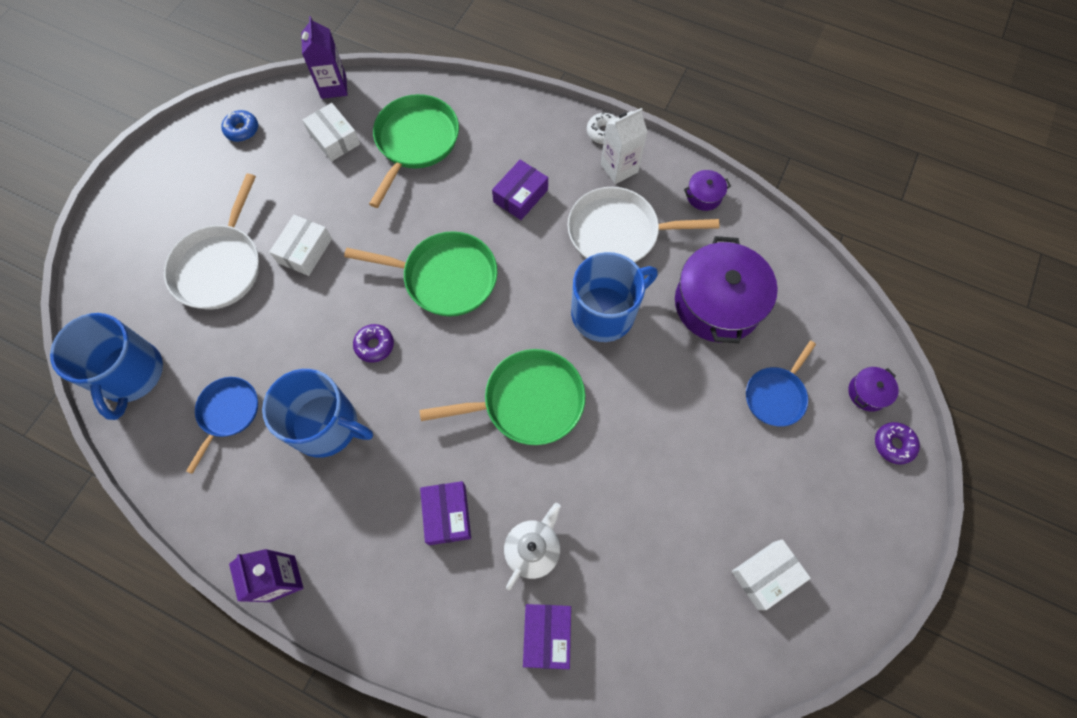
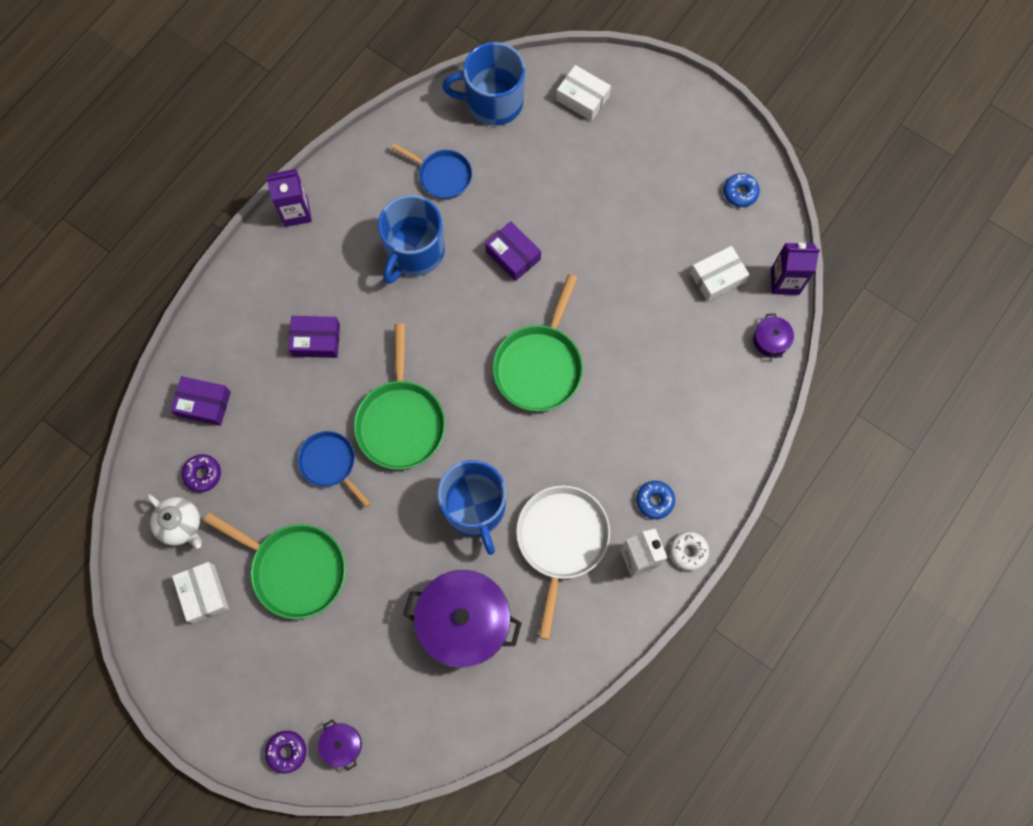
camera: 100 degrees right, 5 degrees up
white pan [164,174,259,309] -> none
white box [269,215,332,276] -> white box moved to [556,65,611,121]
purple donut [353,324,394,363] -> purple donut moved to [182,454,221,492]
green pan [369,94,459,208] -> green pan moved to [204,512,346,619]
purple box [492,160,548,220] -> purple box moved to [485,221,541,281]
white teapot [504,503,561,590] -> white teapot moved to [147,494,202,548]
purple pot [684,170,731,211] -> purple pot moved to [753,313,794,358]
blue pan [746,341,816,427] -> blue pan moved to [298,431,371,508]
none -> blue donut [636,481,675,519]

